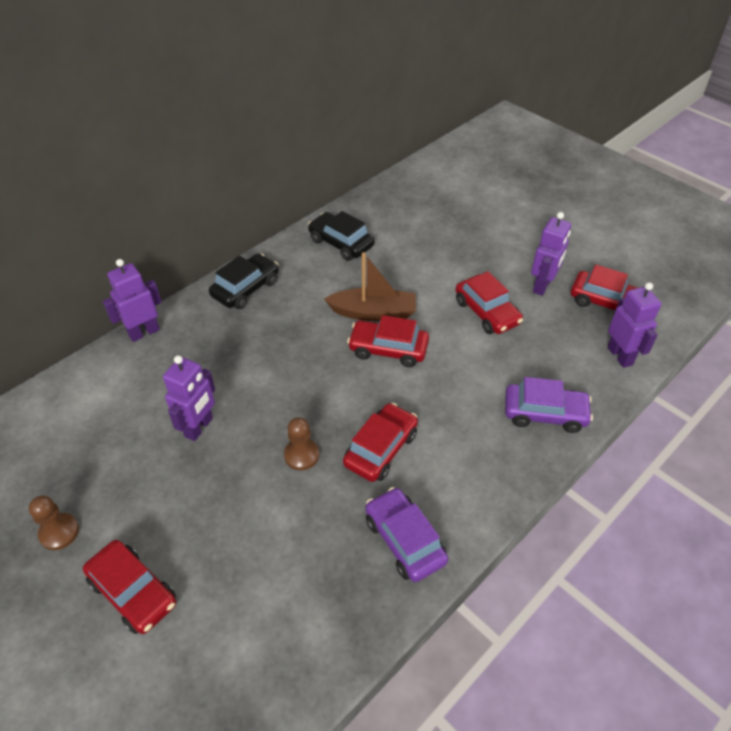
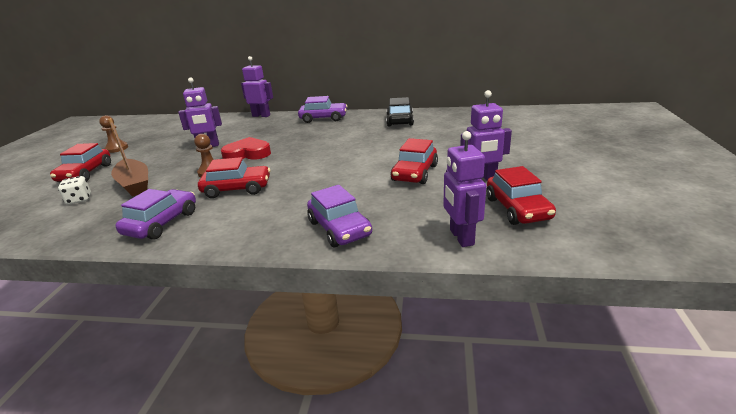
camera: 55 degrees right, 20 degrees down
black car [209,253,279,309] -> purple car [298,96,347,123]
brown boat [324,252,416,321] -> brown boat moved to [108,118,148,197]
red car [347,315,429,367] -> none
purple robot [607,282,662,368] -> purple robot turned 135 degrees clockwise [444,131,486,247]
none -> white dice [58,176,91,205]
none -> red heart [221,137,271,160]

